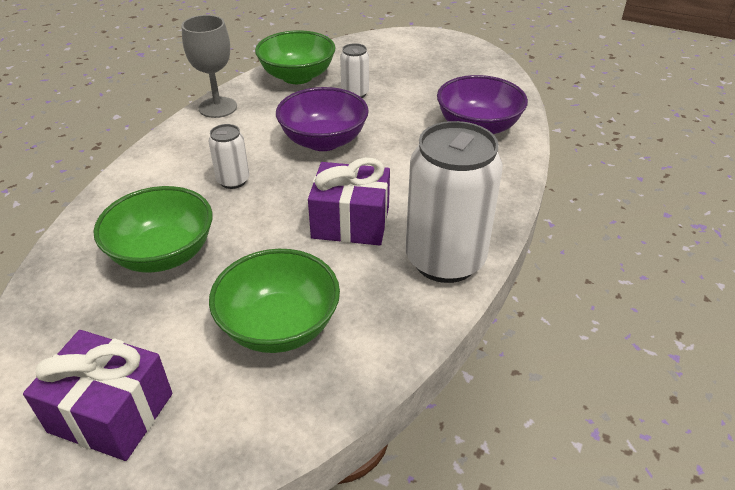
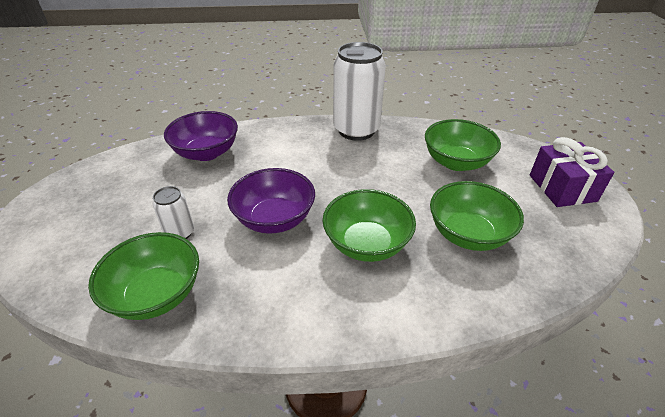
camera: 120 degrees left, 0 degrees up
grey goblet [181,15,237,118] -> none
white can [208,124,249,189] -> green bowl [323,189,416,262]
purple gift [308,157,390,246] -> none

